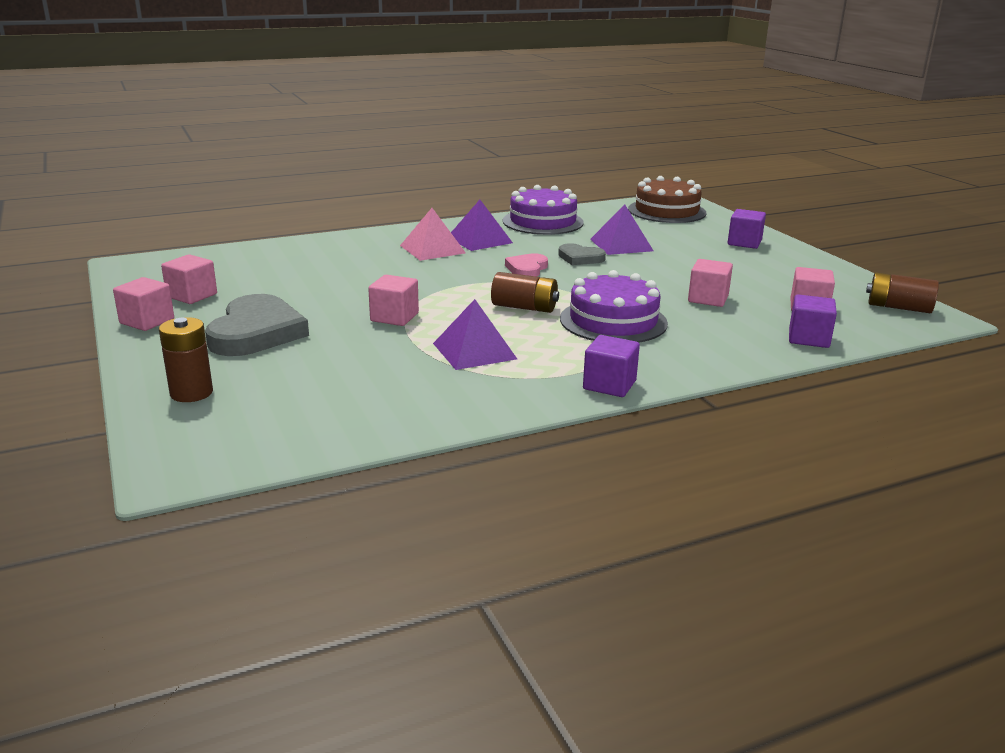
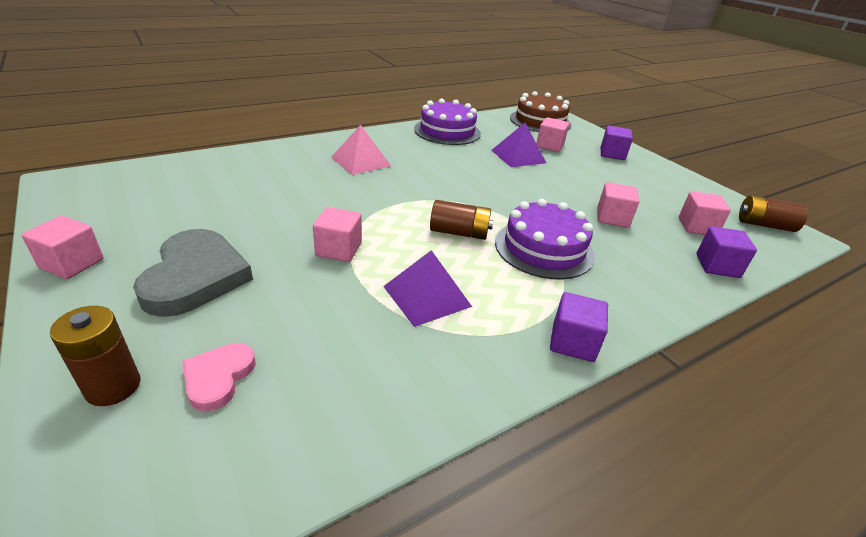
camera: 10 degrees left, 10 degrees up
pink cube [161,254,217,304] -> pink cube moved to [536,117,569,152]
purple pyramid [451,200,513,251] -> none
pink heart [505,253,548,277] -> pink heart moved to [183,343,256,412]
grey heart [558,243,606,265] -> none

